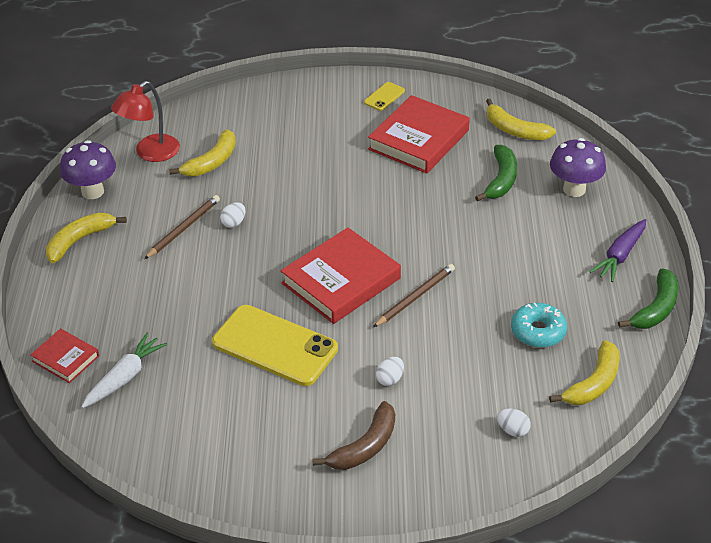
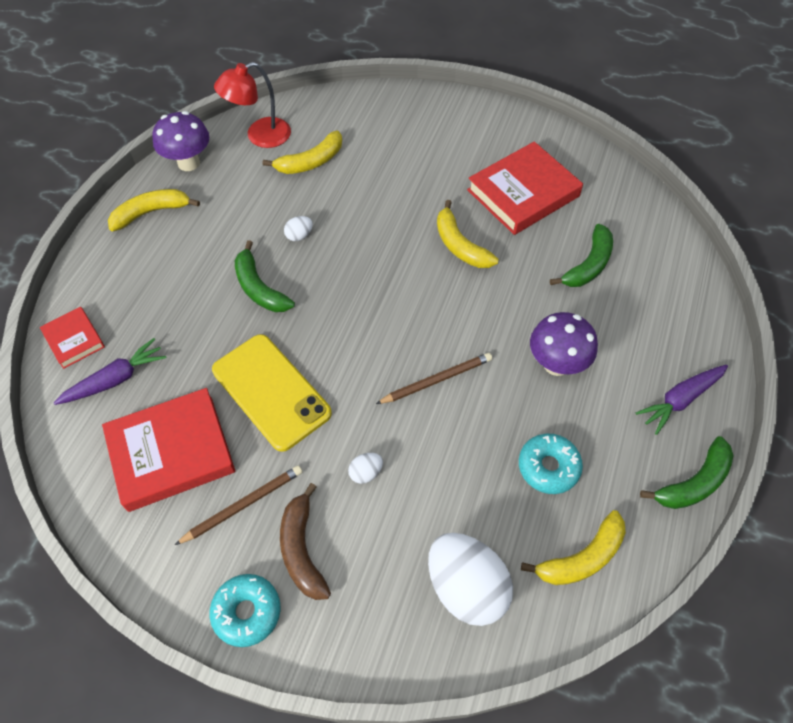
camera: 20 degrees right, 15 degrees up
white carrot [81,333,167,408] -> purple carrot [54,338,166,405]
brown pencil [144,195,220,259] -> brown pencil moved to [175,465,302,545]
red book [281,227,401,324] -> red book moved to [102,388,235,512]
brown banana [312,401,395,470] -> brown banana turned 105 degrees clockwise [280,483,331,600]
yellow phone [364,82,405,111] -> none
yellow banana [486,99,556,140] -> yellow banana moved to [437,200,498,268]
white egg [497,409,531,437] -> white egg [428,533,513,626], size x2.37
purple mushroom [550,138,606,197] -> purple mushroom moved to [530,312,598,376]
none -> turquoise donut [210,574,281,647]
none -> green banana [235,240,295,312]

